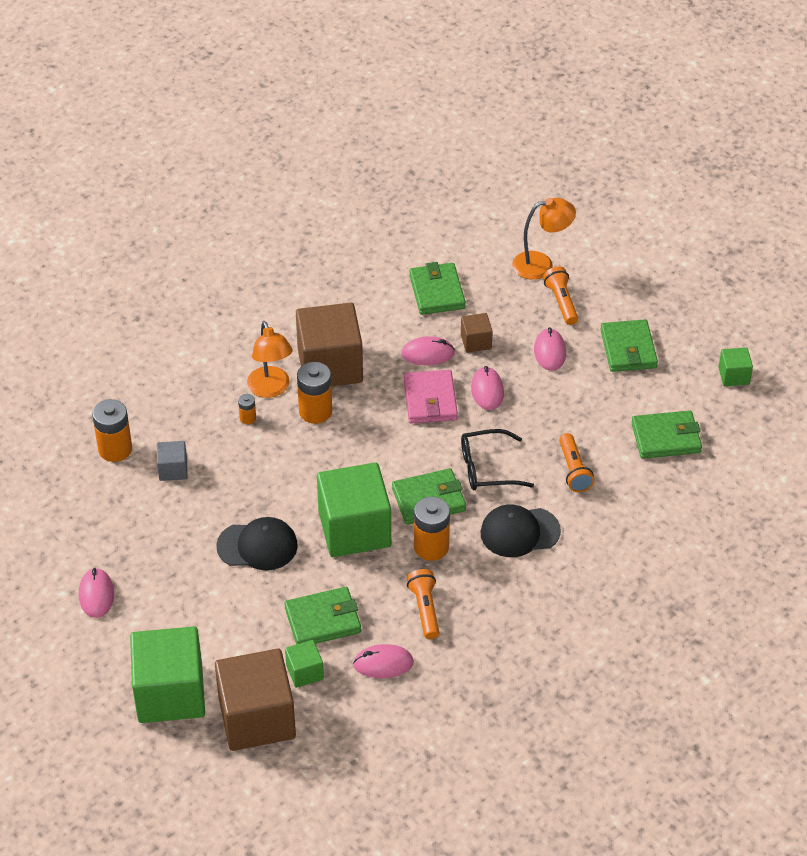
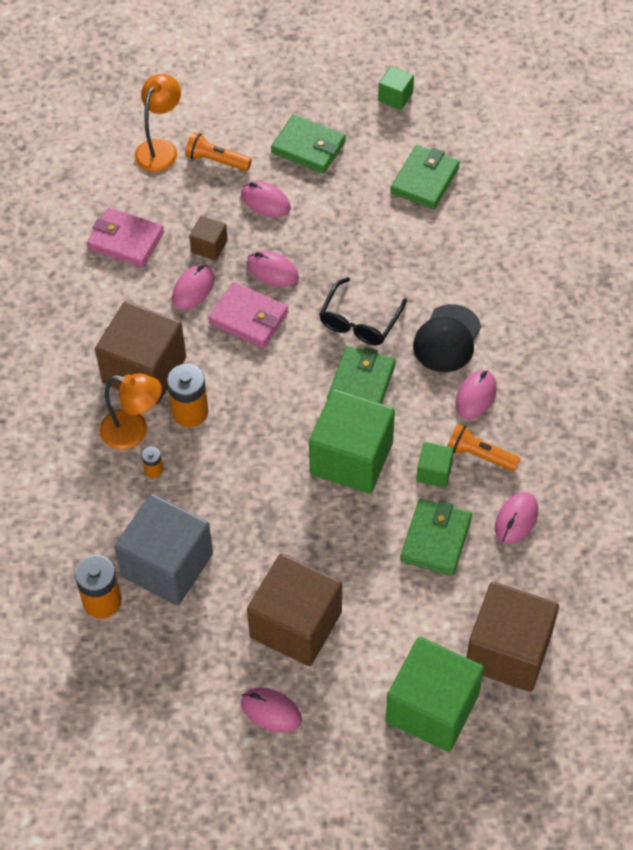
camera: 55 degrees left, 10 degrees up
grey cube [157,441,188,481] -> grey cube [114,494,213,605], size x2.17
black cap [216,517,298,570] -> none
green cube [285,640,324,688] -> green cube moved to [417,442,454,488]
green wallet [409,262,466,315] -> pink wallet [86,207,164,268]
orange battery [414,497,450,561] -> none
orange flashlight [559,433,594,492] -> none
none -> brown cube [247,553,342,666]
none -> pink mouse [456,370,496,419]

